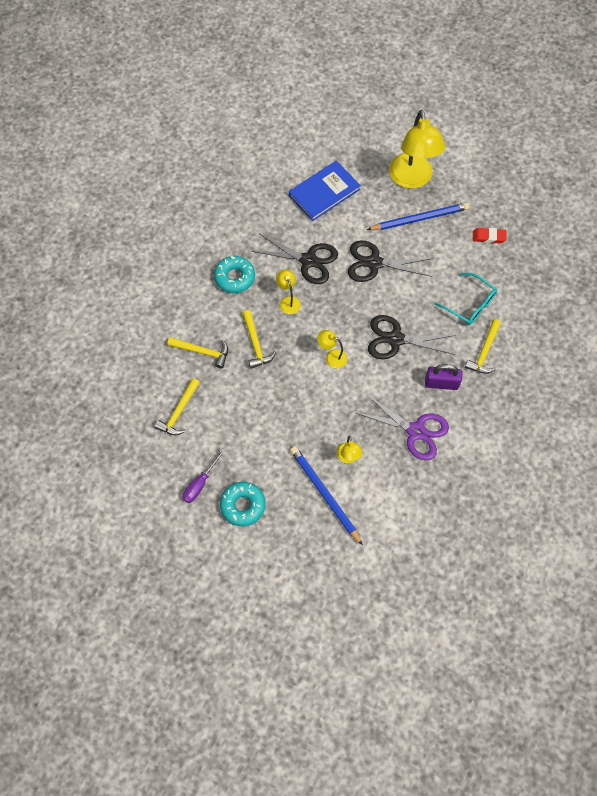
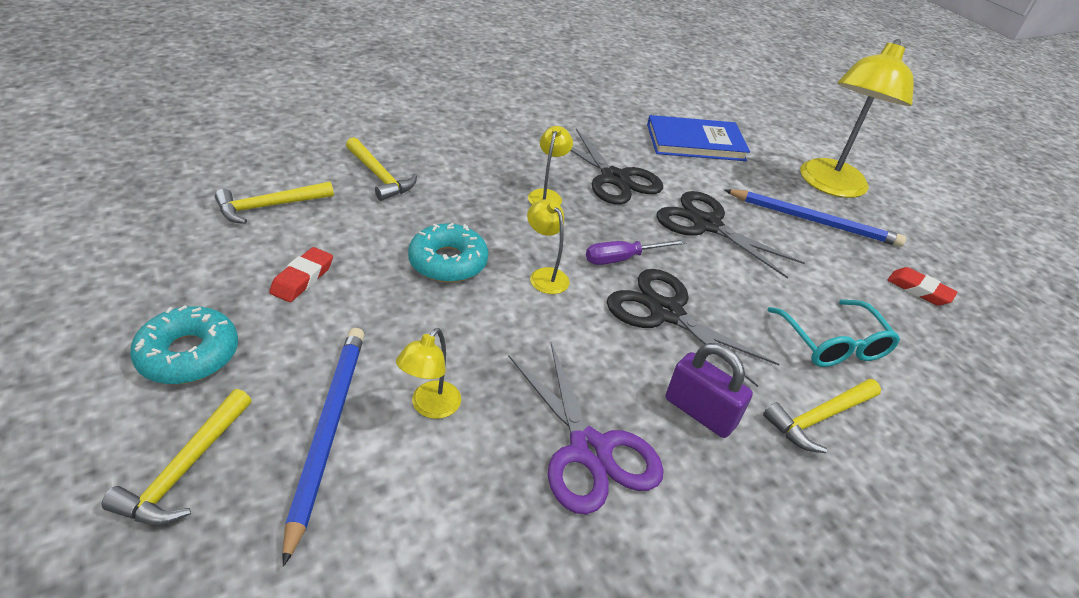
camera: 30 degrees right, 25 degrees down
purple screwdriver [183,448,226,503] -> purple screwdriver moved to [586,239,687,265]
turquoise donut [214,256,255,293] -> turquoise donut moved to [408,223,489,283]
yellow hammer [242,310,276,369] -> yellow hammer moved to [102,389,252,525]
none -> red eraser [269,247,333,302]

